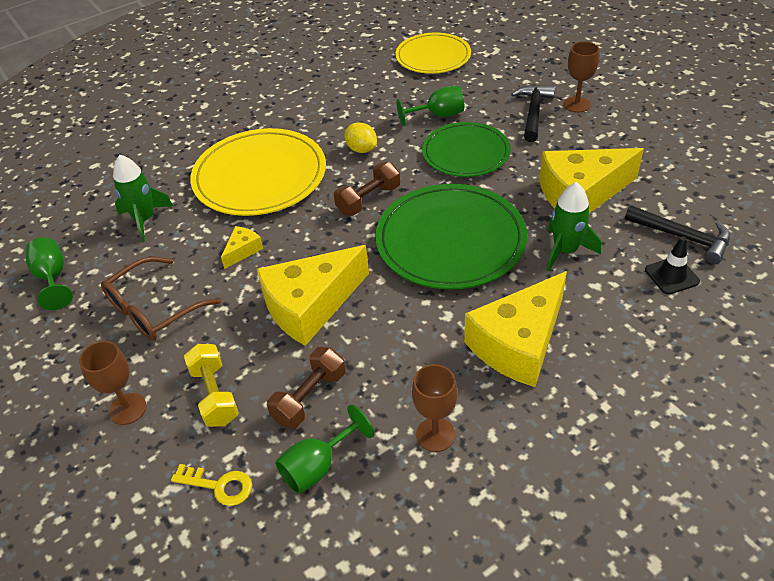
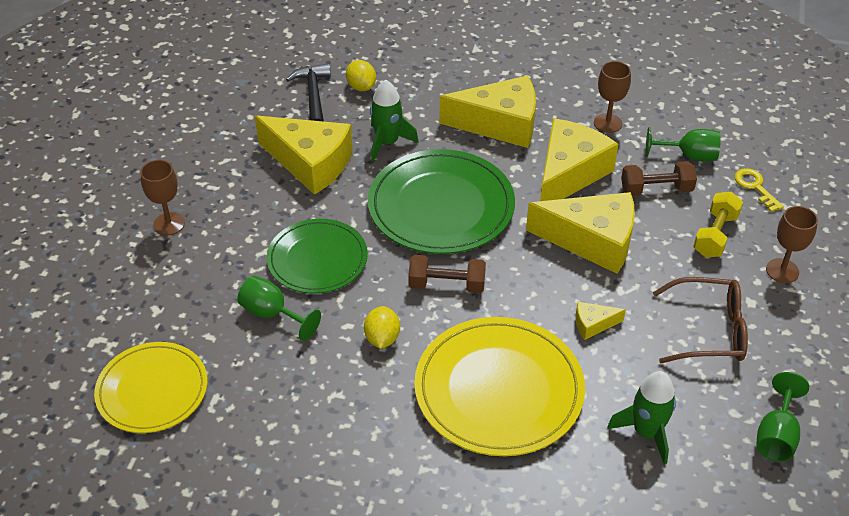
camera: 135 degrees left, 0 degrees up
black hammer [511,85,555,142] -> none
black traffic cone [645,237,700,295] -> yellow lemon [346,60,376,91]
none -> yellow cheese [540,118,618,201]

